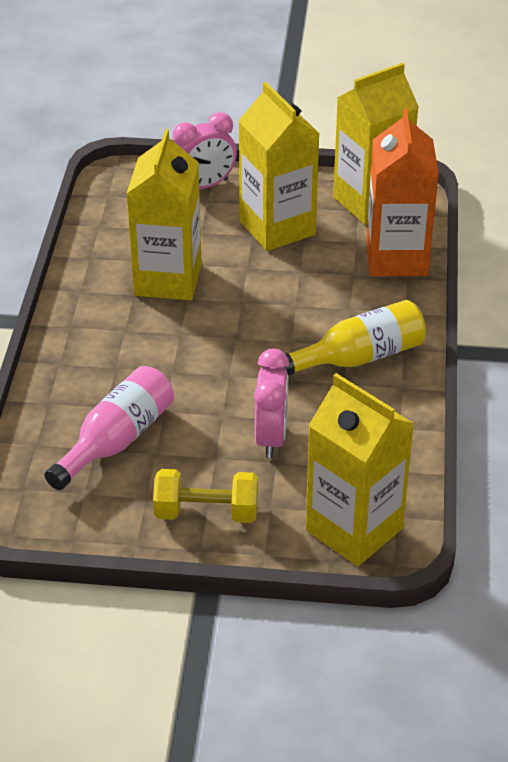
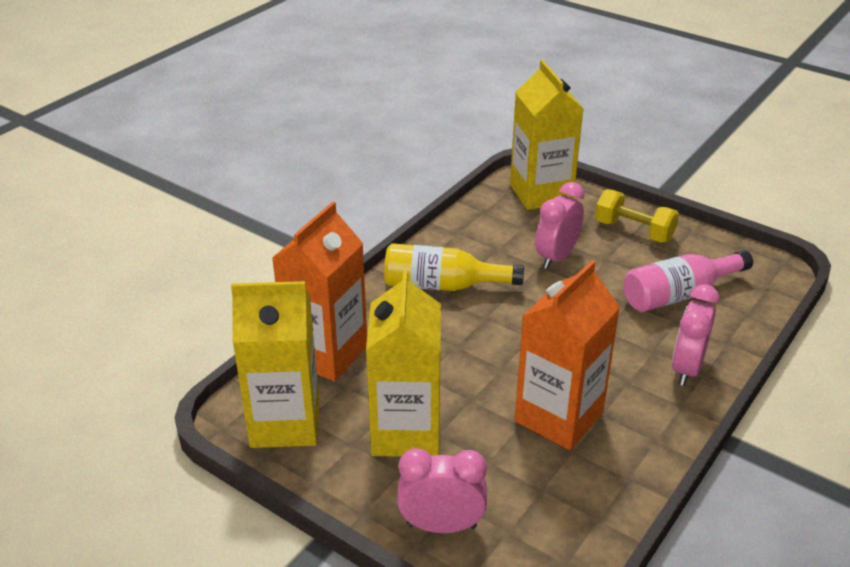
camera: 150 degrees left, 5 degrees down
yellow carton [127,129,202,301] -> orange carton [515,260,620,450]
none -> pink clock [672,284,720,386]

